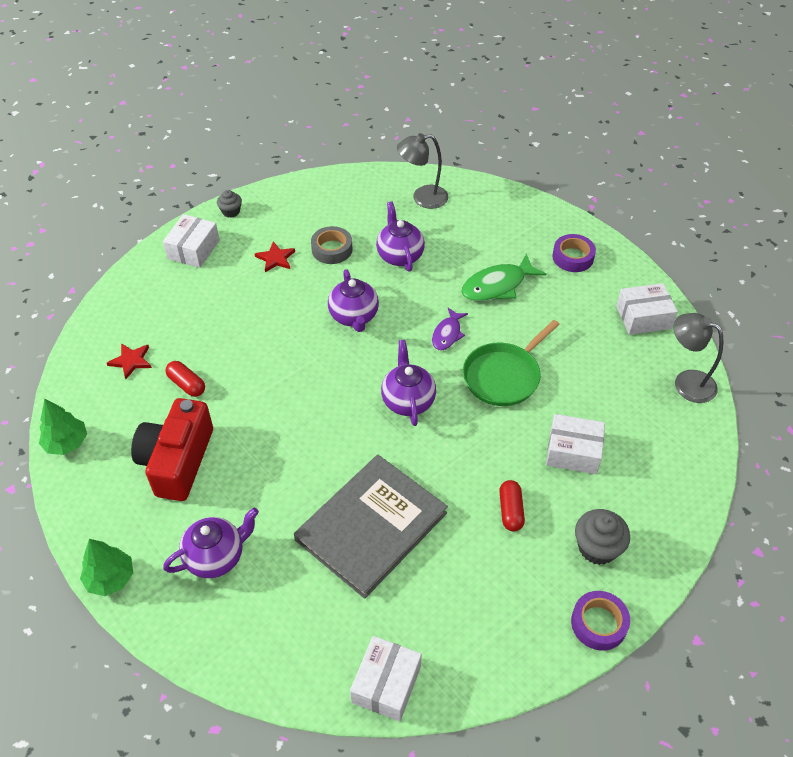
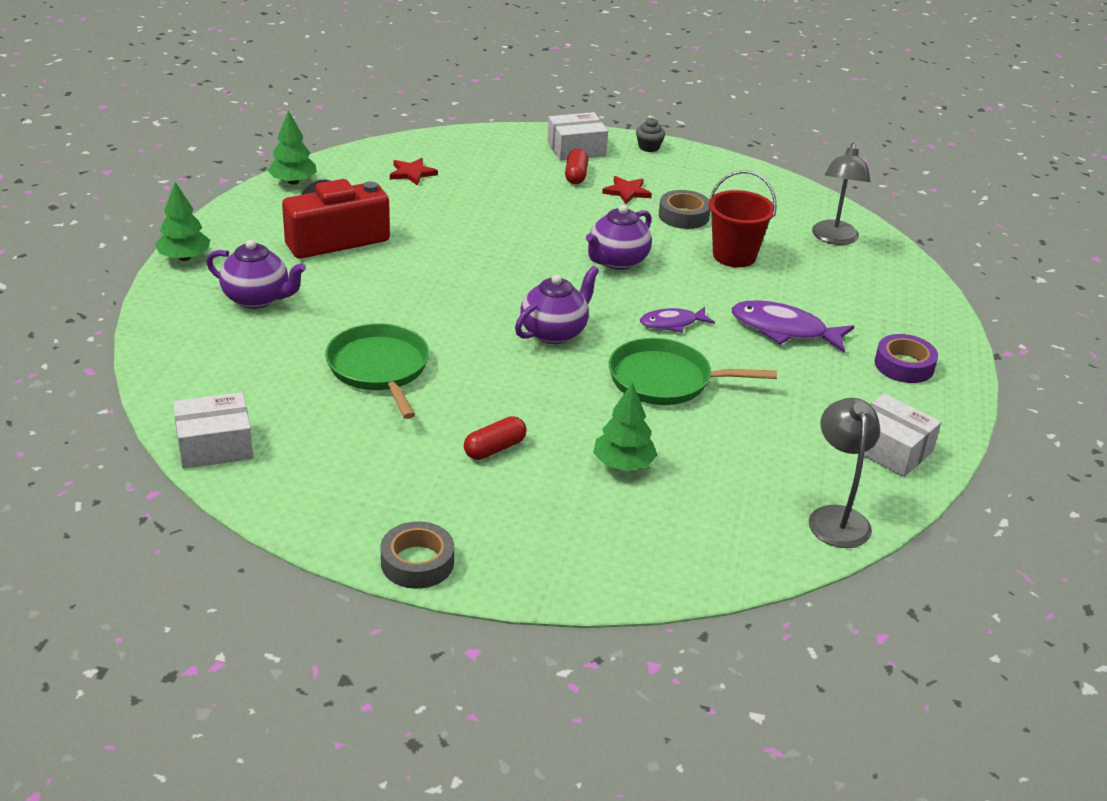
camera: 50 degrees right, 15 degrees down
red capsule [165,361,205,397] -> red capsule moved to [565,149,588,184]
grey book [294,455,448,599] -> green pan [325,323,429,419]
purple teapot [376,201,425,272] -> red bucket [708,170,777,267]
grey lamp [397,133,449,209] -> grey lamp turned 120 degrees counterclockwise [812,143,871,245]
green fish [461,253,546,301] -> purple fish [732,301,854,352]
white box [546,414,605,474] -> green tree [593,382,657,471]
purple tape [571,591,630,651] -> grey tape [380,521,454,589]
grey cupcake [575,509,630,565] -> none

